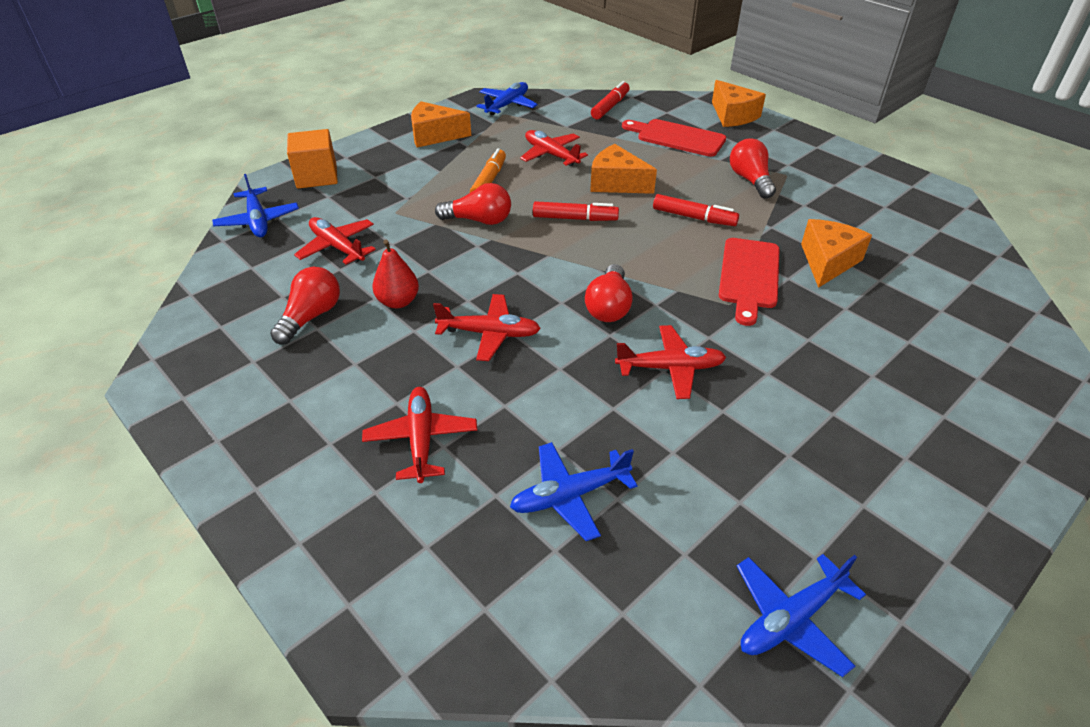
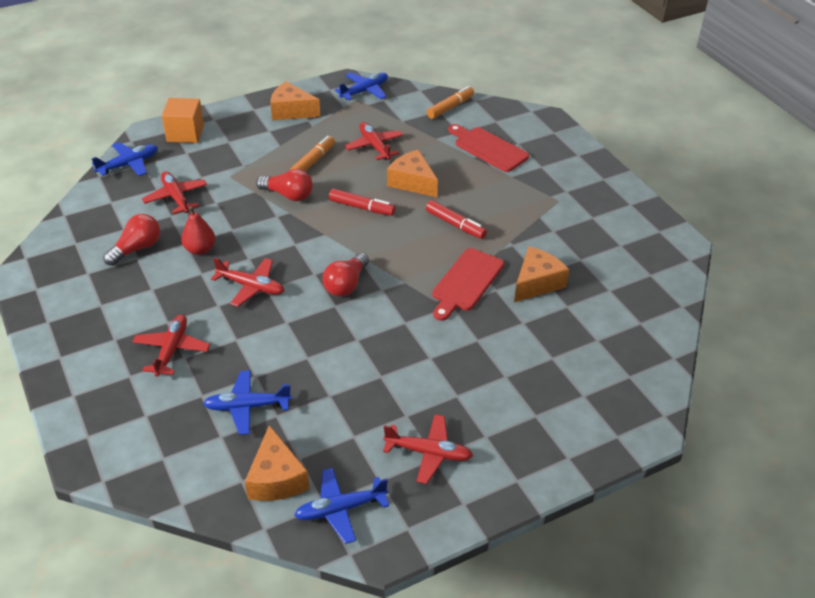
camera: 15 degrees right, 0 degrees up
blue plane [212,174,299,237] -> blue plane turned 120 degrees counterclockwise [92,142,158,176]
red marker [591,81,630,119] -> orange marker [427,86,474,119]
red plane [615,325,726,399] -> red plane moved to [383,414,473,484]
orange cheese [712,80,766,127] -> orange cheese moved to [245,425,309,501]
red light bulb [730,138,776,199] -> none

